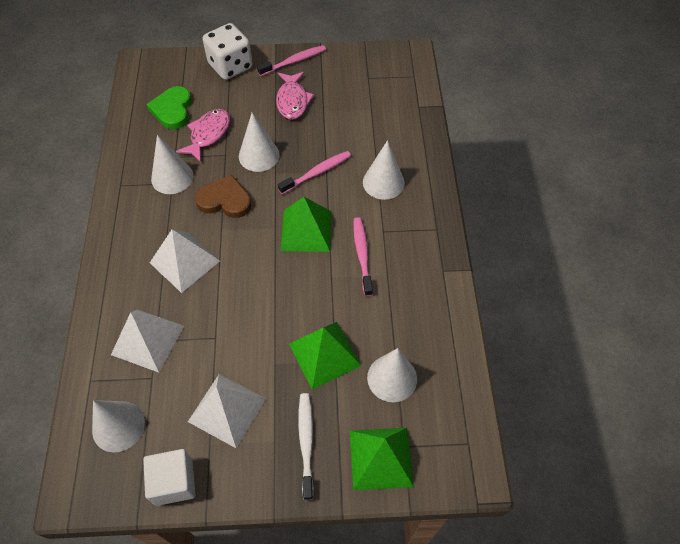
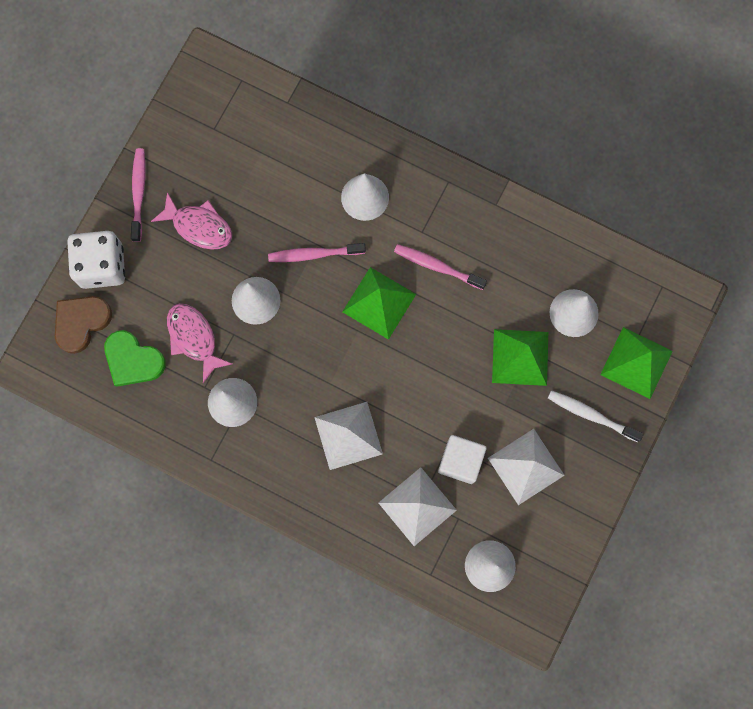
camera: 60 degrees left, 20 degrees up
white cube [143,449,195,506] -> white cube moved to [438,435,487,484]
brown heart [195,174,251,218] -> brown heart moved to [55,296,112,354]
pink toothbrush [278,151,351,194] -> pink toothbrush turned 90 degrees counterclockwise [268,243,366,262]

